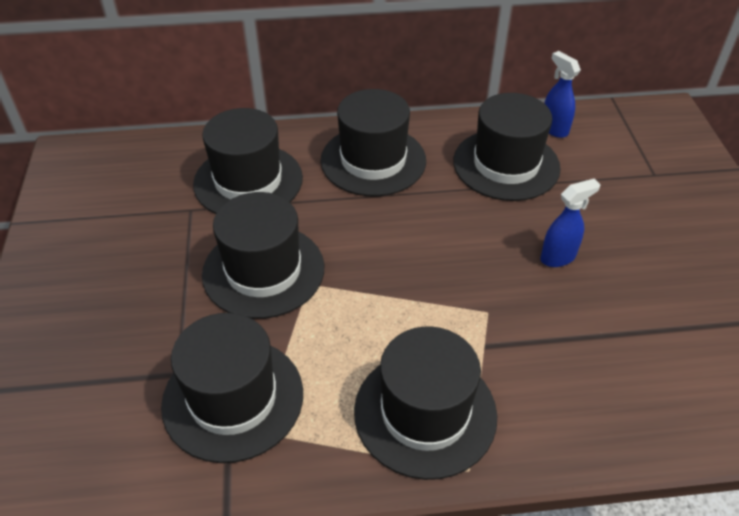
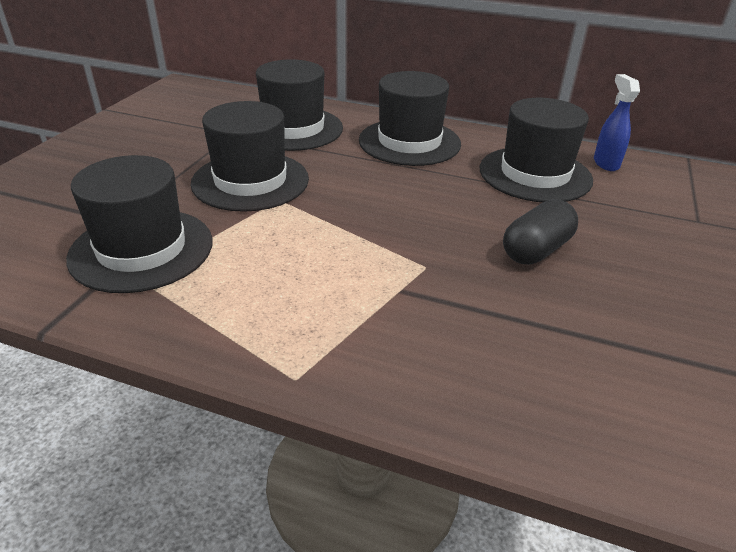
camera: 25 degrees right, 10 degrees down
black hat [354,326,497,480] -> none
blue spray bottle [540,179,601,267] -> black capsule [503,199,578,264]

